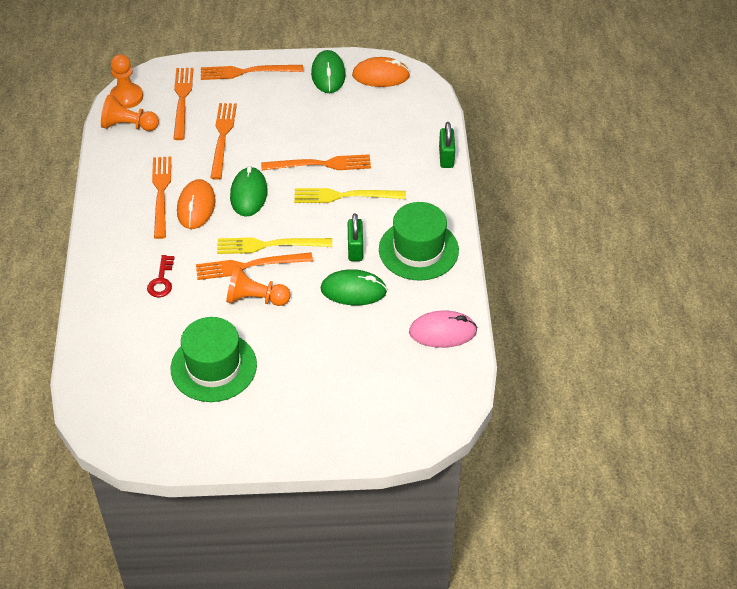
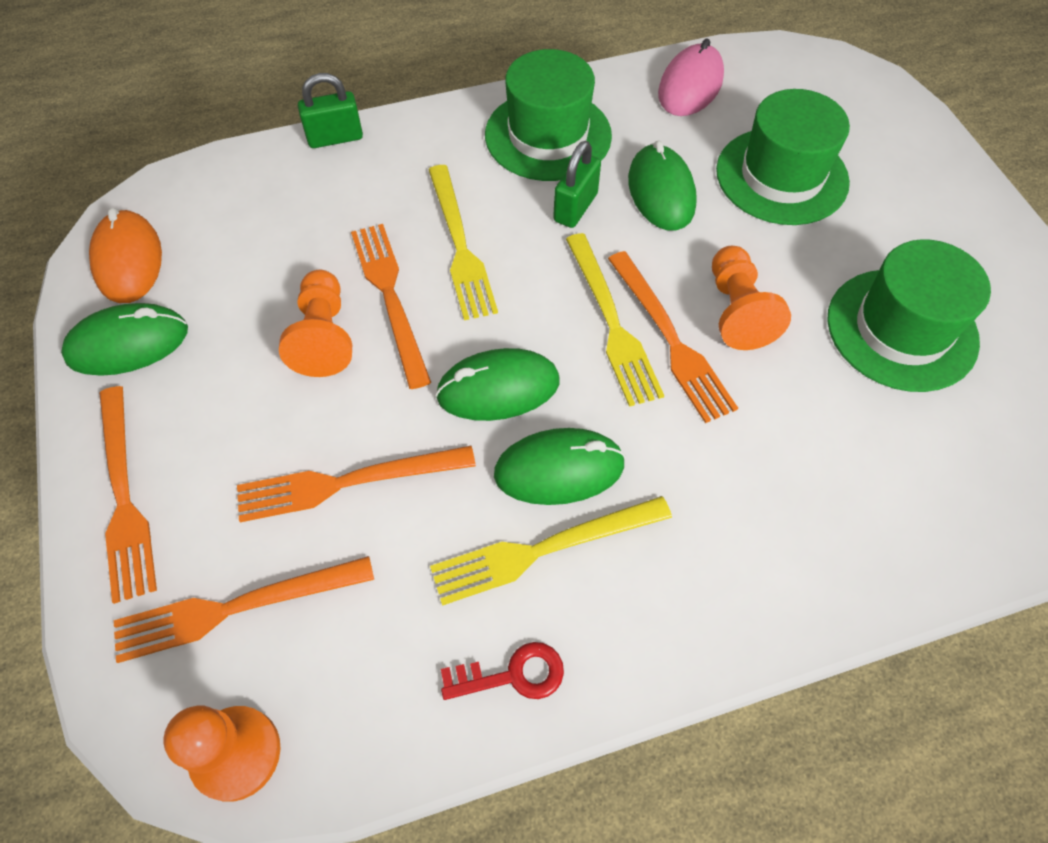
camera: 105 degrees left, 10 degrees up
orange pawn [101,95,159,131] -> orange pawn moved to [279,270,352,377]
red key [147,255,175,297] -> red key moved to [441,642,564,700]
orange fork [152,156,171,239] -> yellow fork [430,496,672,606]
orange mouse [177,179,216,229] -> green mouse [494,428,626,505]
green padlock [348,213,363,261] -> green padlock turned 45 degrees counterclockwise [553,141,601,228]
pink mouse [409,310,477,348] -> pink mouse turned 45 degrees clockwise [658,38,724,116]
none -> green hat [716,89,850,225]

